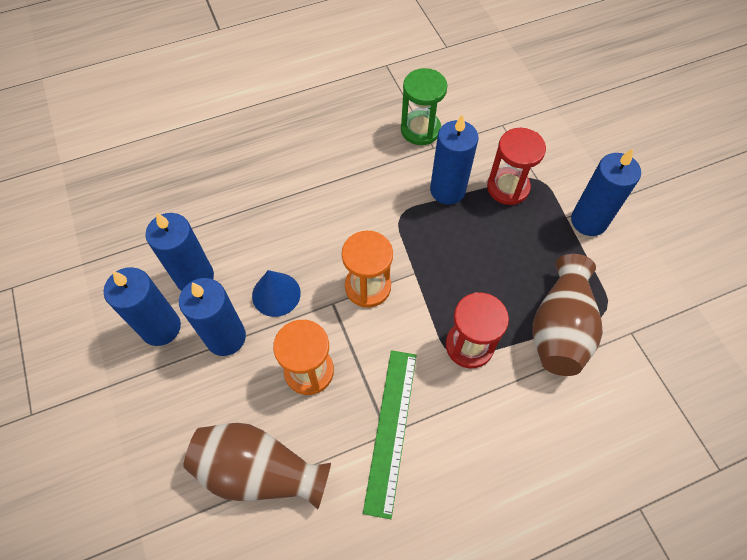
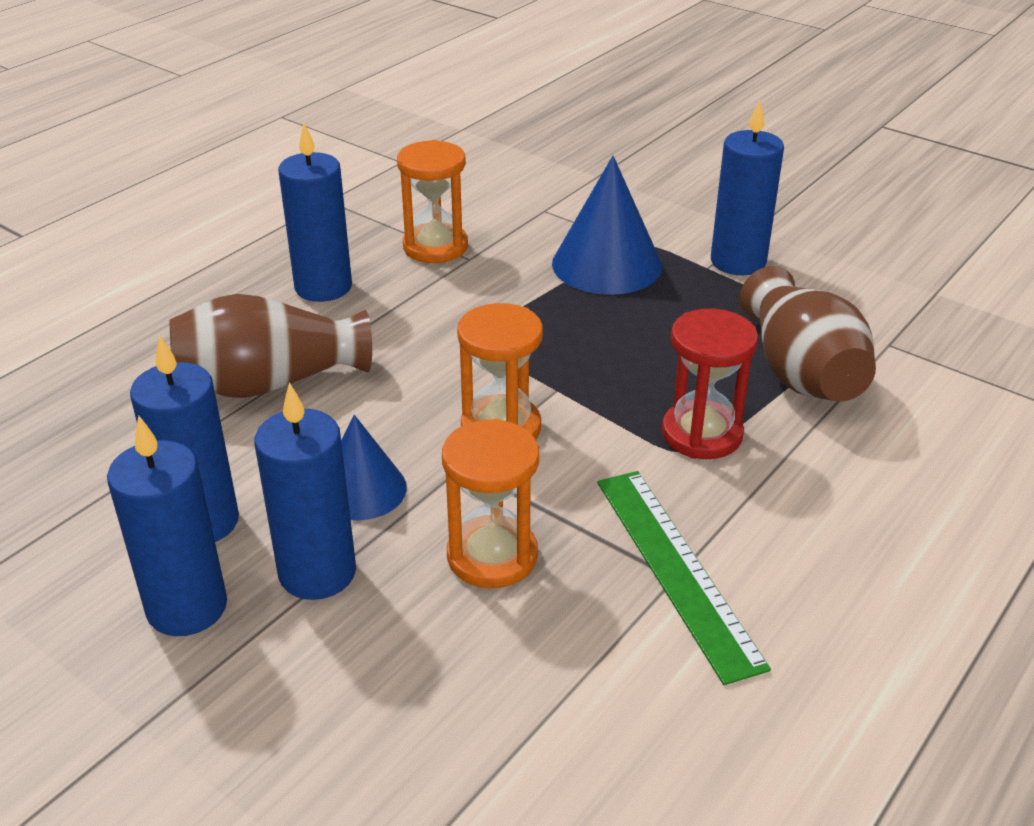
camera: 30 degrees left, 25 degrees down
brown vase [183,423,331,509] -> brown vase moved to [170,294,372,398]
green hourglass [401,68,448,145] -> orange hourglass [397,140,468,263]
blue candle [430,114,478,205] -> blue candle moved to [278,123,352,302]
red hourglass [487,128,546,205] -> blue cone [552,156,662,295]

